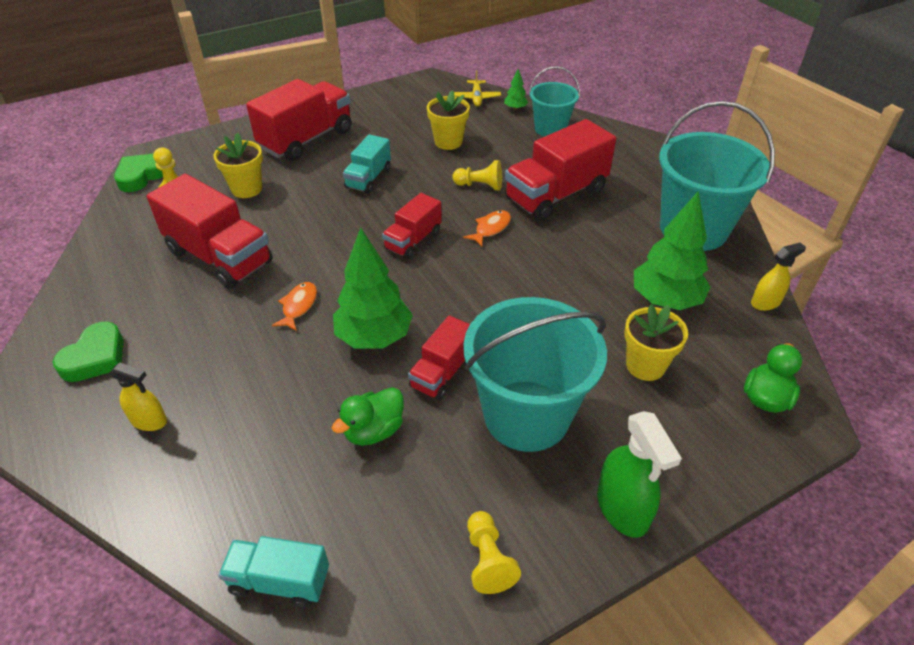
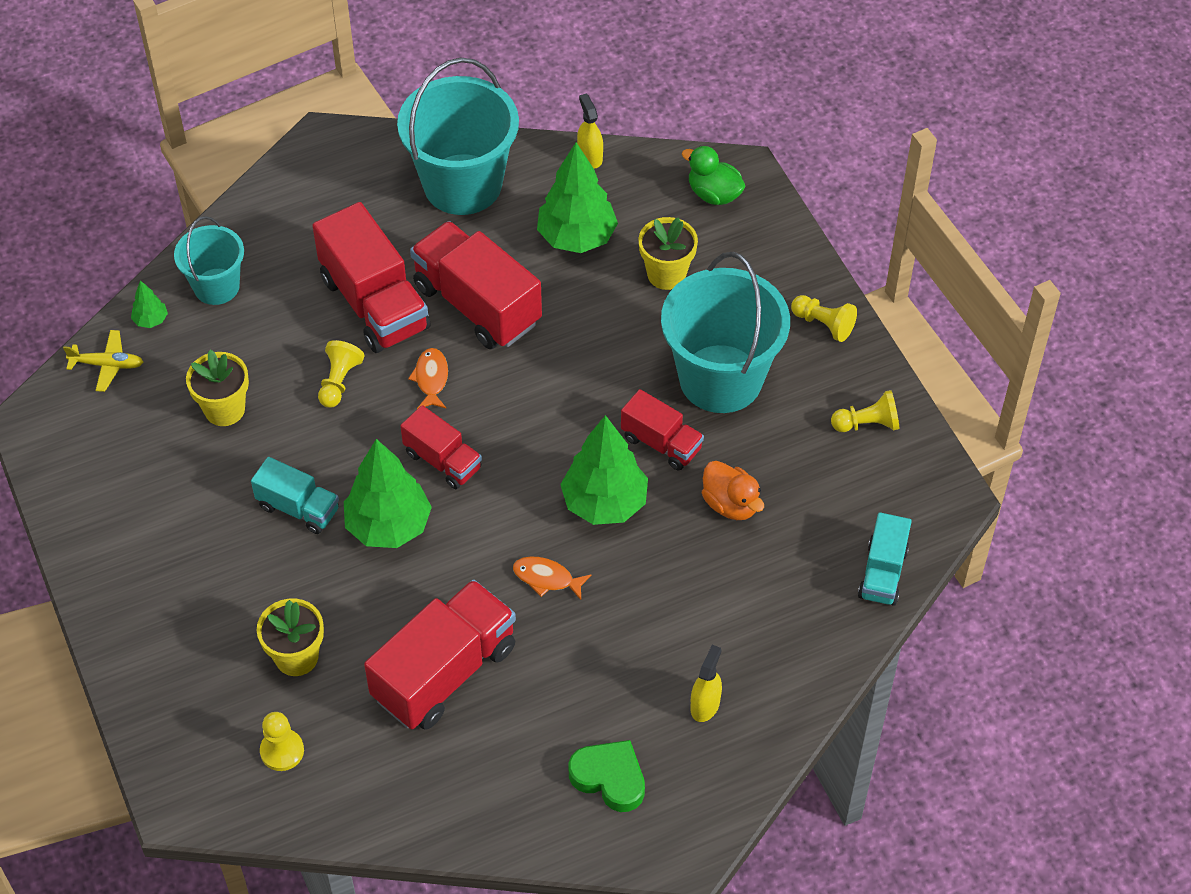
camera: 85 degrees left, 10 degrees up
green heart [114,154,163,192] -> none
red truck [246,79,352,161] -> red truck moved to [410,221,542,349]
green duck [332,387,404,446] -> orange duck [702,461,764,520]
orange fish [463,210,511,247] -> orange fish turned 45 degrees clockwise [408,348,448,409]
green spray bottle [597,411,682,538] -> yellow pawn [791,295,857,342]
none -> green tree [344,439,432,548]

